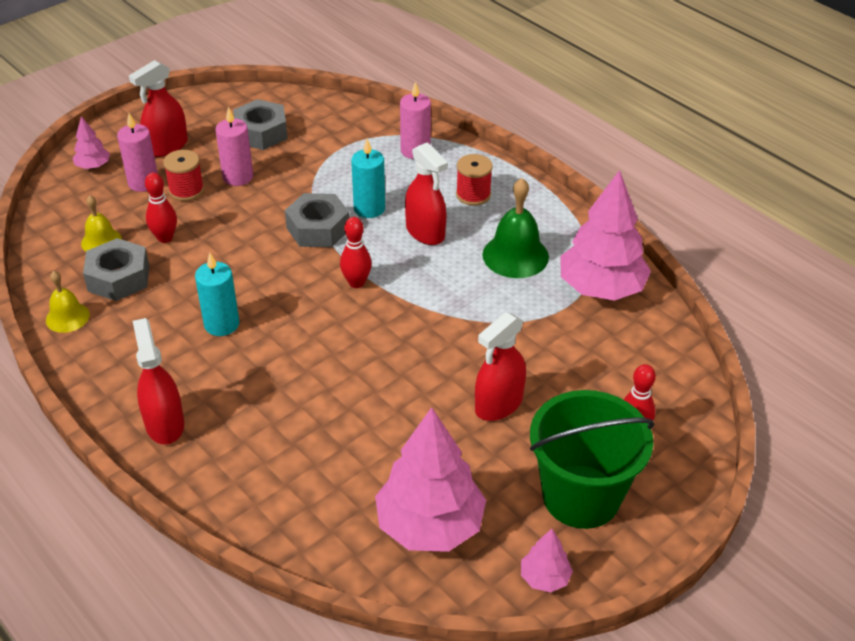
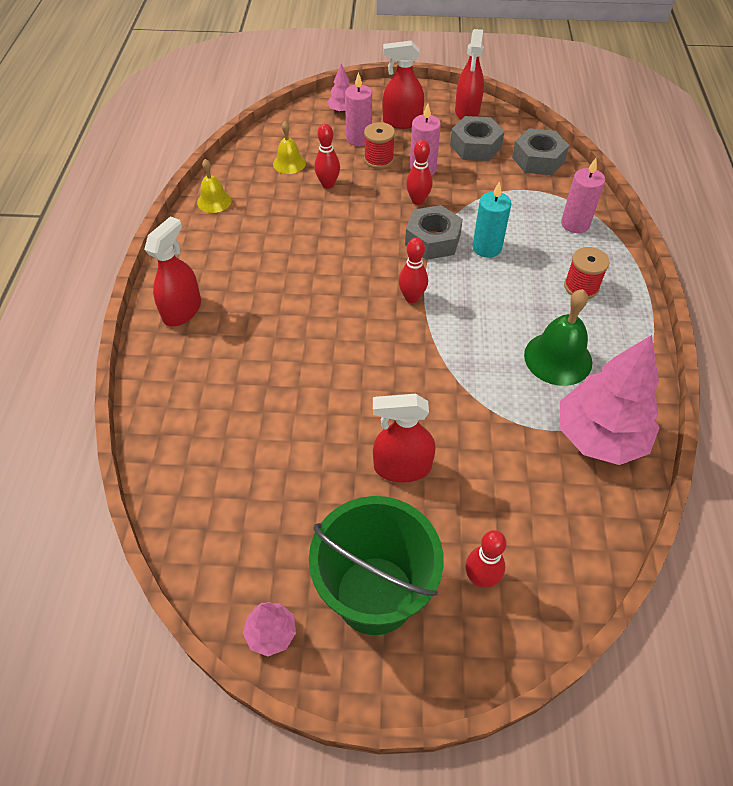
camera: 45 degrees right, 10 degrees up
grey nut [83,238,149,301] -> grey nut moved to [512,128,569,175]
turquoise candle [195,253,239,336] -> none
pink tree [375,407,486,552] -> none
red spray bottle [405,142,448,245] -> red spray bottle moved to [455,29,484,119]
none -> red bowling pin [406,140,433,205]

